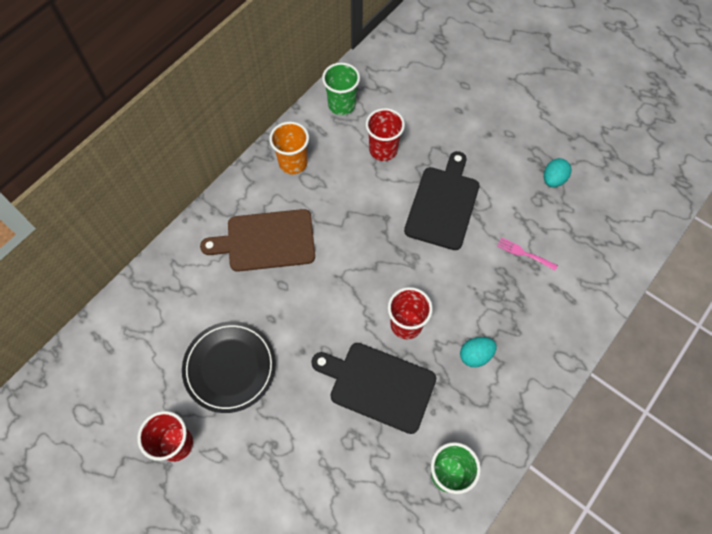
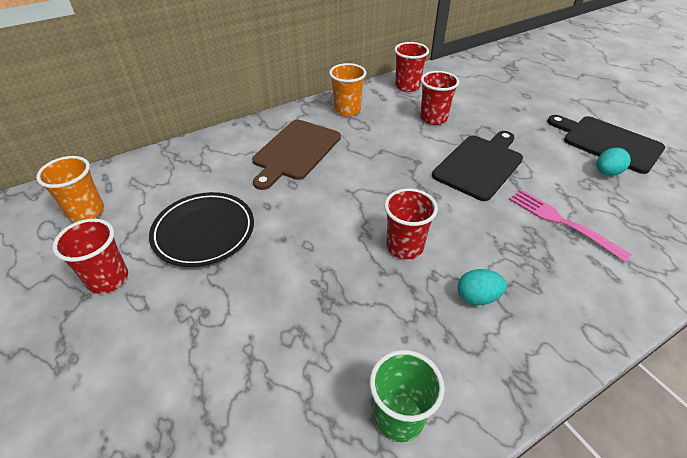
camera: 20 degrees right, 20 degrees down
brown cutting board [200,209,315,272] -> brown cutting board turned 75 degrees counterclockwise [252,120,341,190]
black cutting board [311,343,436,434] -> black cutting board moved to [547,115,665,174]
green cup [322,62,360,115] -> red cup [394,42,429,92]
pink fork [497,237,558,271] -> pink fork [509,189,632,262], size x1.70
none -> orange cup [36,156,104,222]

